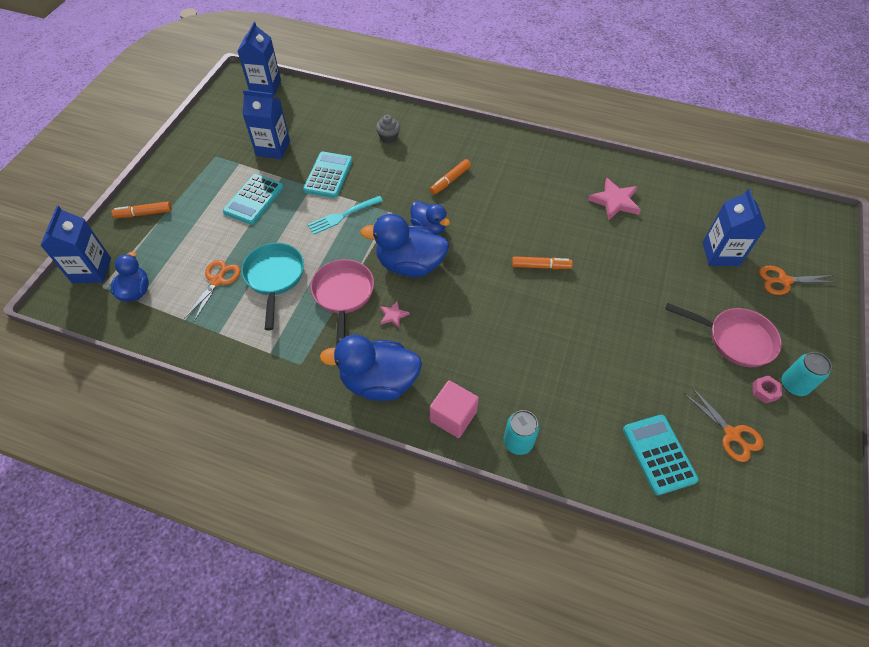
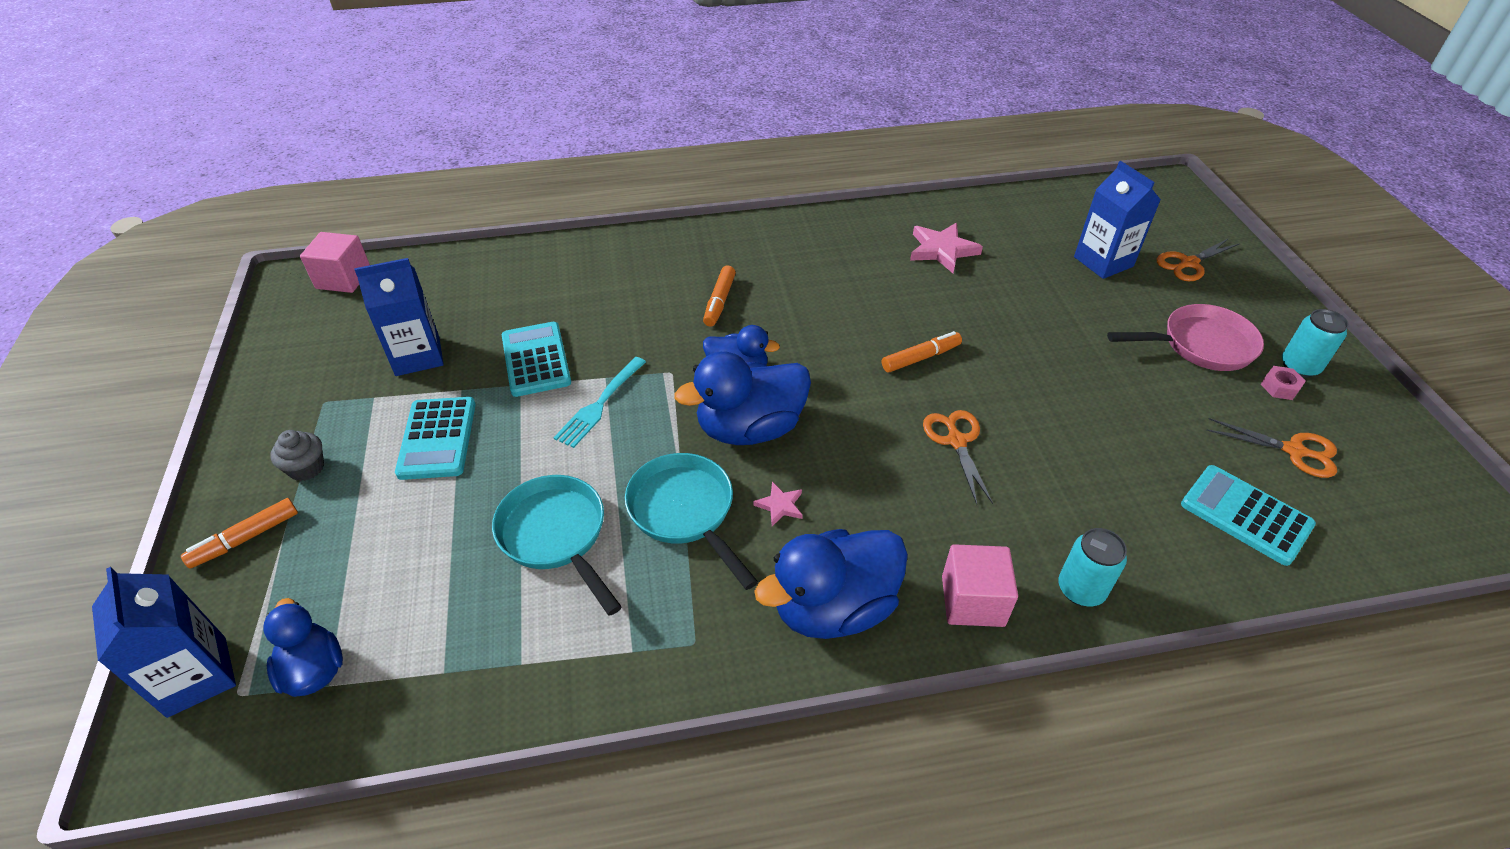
camera: 30 degrees left, 10 degrees down
orange scissors [184,260,241,321] -> orange scissors moved to [923,410,993,504]
blue carton [238,22,281,96] -> pink cube [300,232,370,293]
pink pan [310,259,374,346] -> turquoise pan [625,453,758,590]
grey cupcake [376,115,400,144] -> grey cupcake moved to [270,430,324,481]

